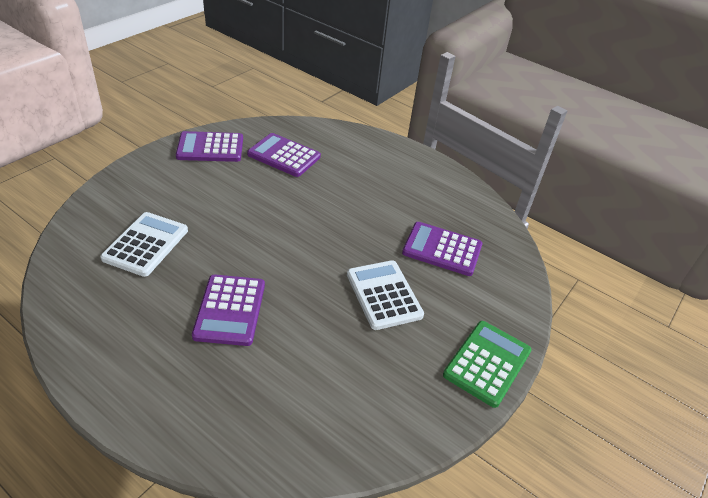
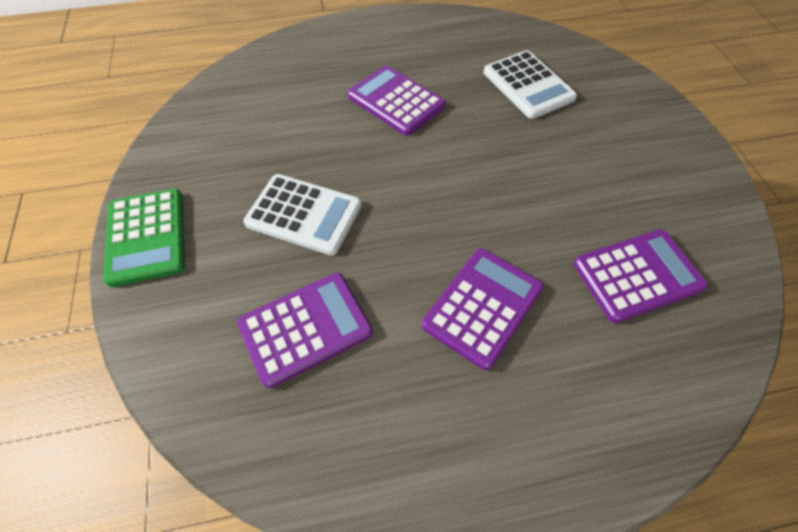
camera: 135 degrees right, 15 degrees up
purple calculator [176,131,243,162] -> purple calculator moved to [422,248,544,370]

